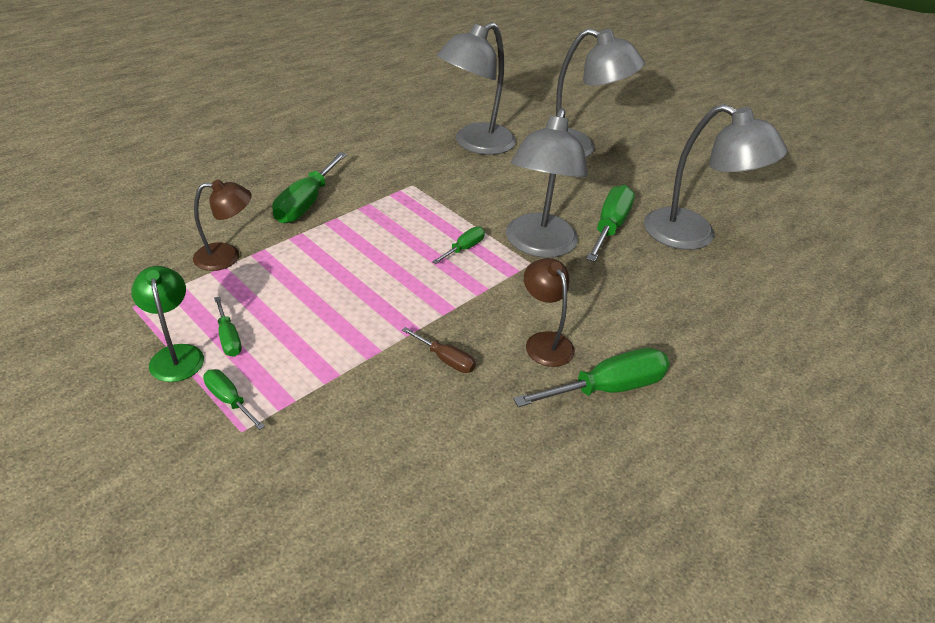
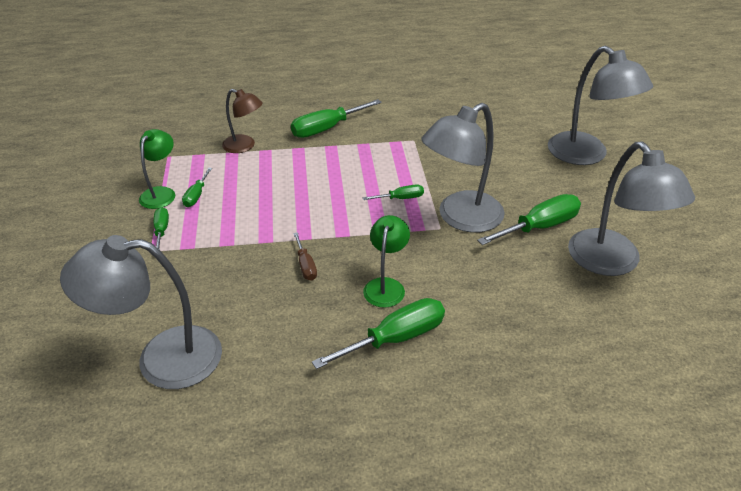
camera: 40 degrees right, 0 degrees up
grey lamp [437,22,516,155] -> grey lamp moved to [60,235,222,389]
green screwdriver [513,348,670,407] -> green screwdriver turned 45 degrees counterclockwise [312,298,445,369]
brown lamp [524,258,575,367] -> green lamp [363,215,410,308]

